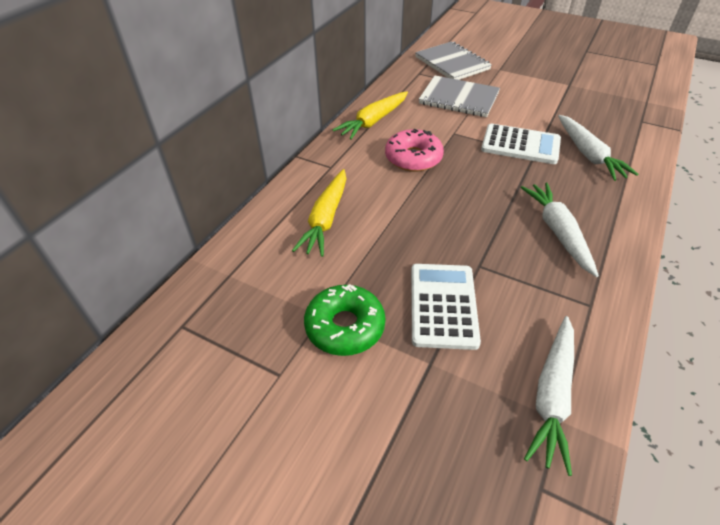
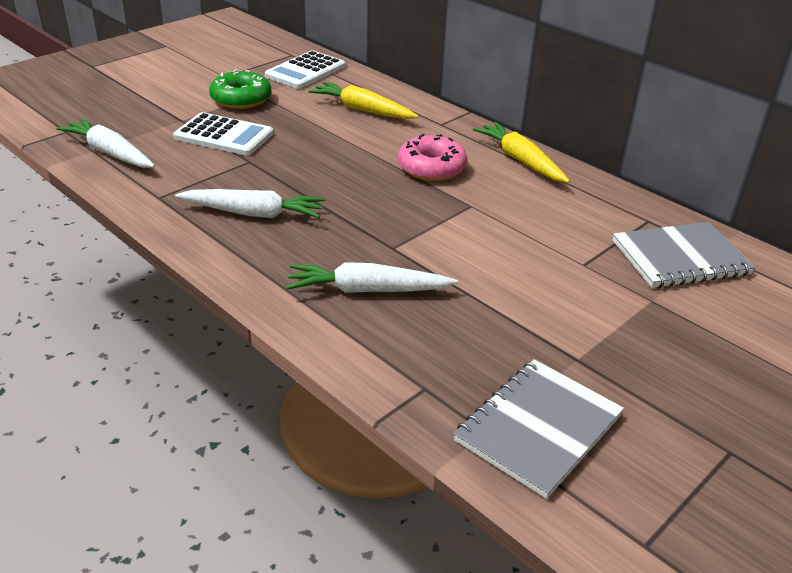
camera: 105 degrees right, 10 degrees down
grey notebook [419,75,500,117] -> grey notebook moved to [454,359,624,499]
white calculator [481,123,561,164] -> white calculator moved to [265,50,345,89]

